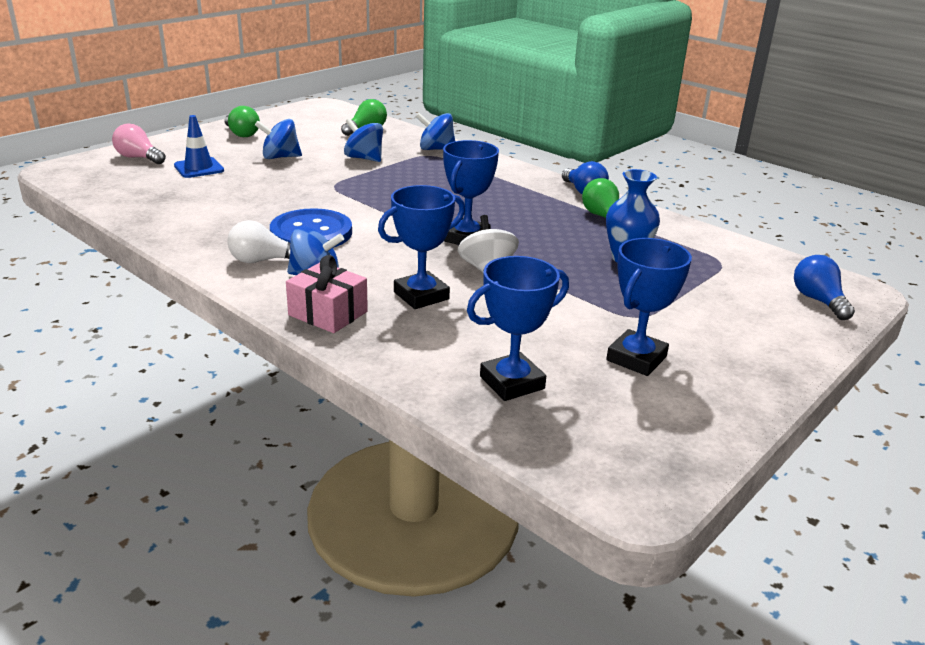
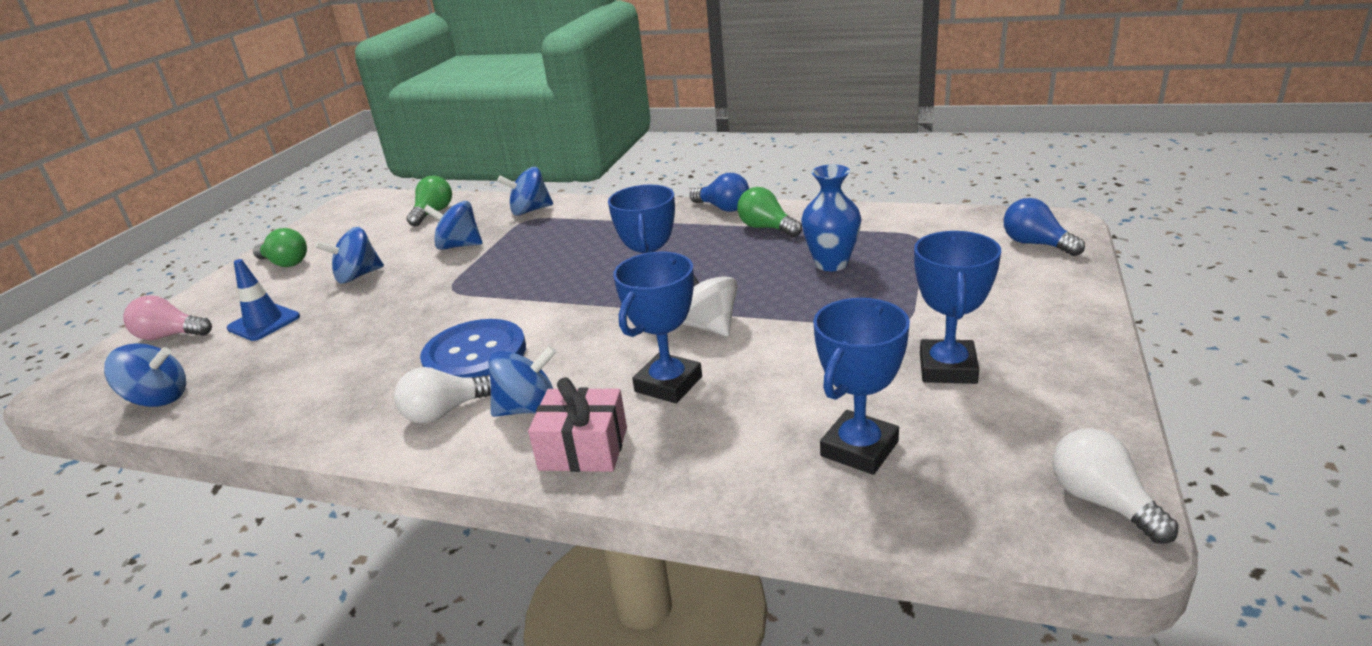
camera: 20 degrees left, 0 degrees up
none -> blue spinning top [104,343,186,407]
none -> white light bulb [1052,428,1178,544]

